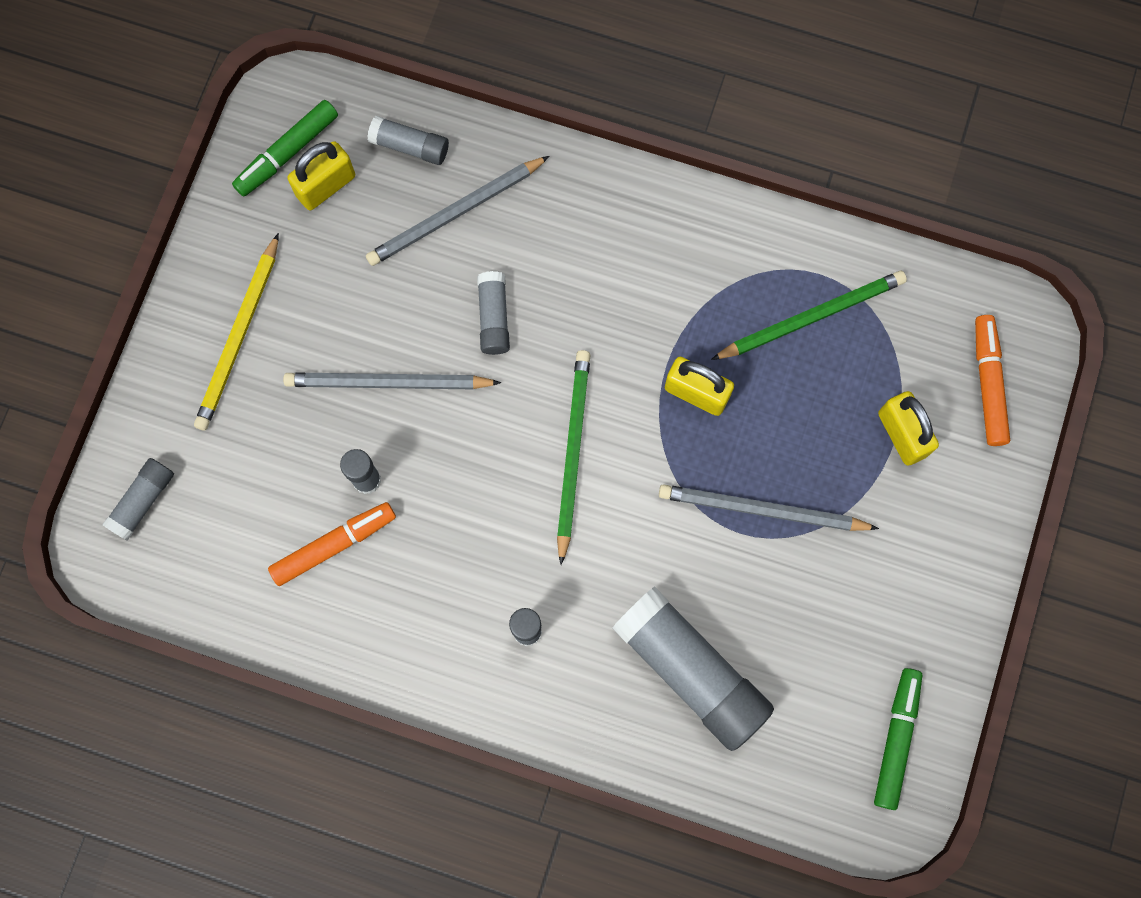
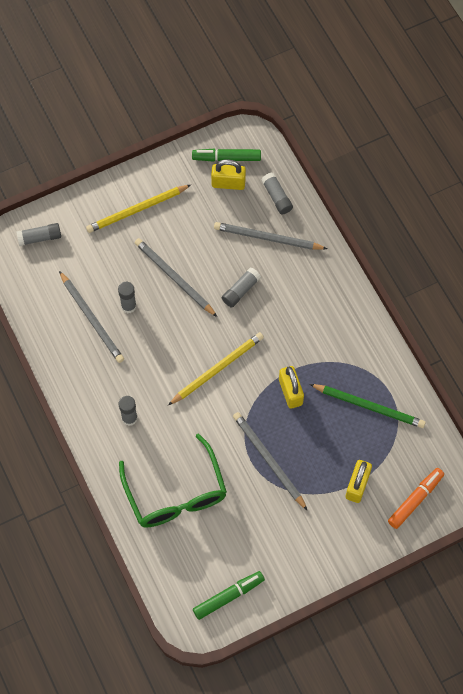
camera: 45 degrees right, 10 degrees down
orange marker [268,502,396,586] -> grey pencil [59,271,124,363]
green pencil [557,350,590,565] -> yellow pencil [168,332,264,405]
grey glue stick [612,586,774,751] -> green glasses [119,433,227,528]

